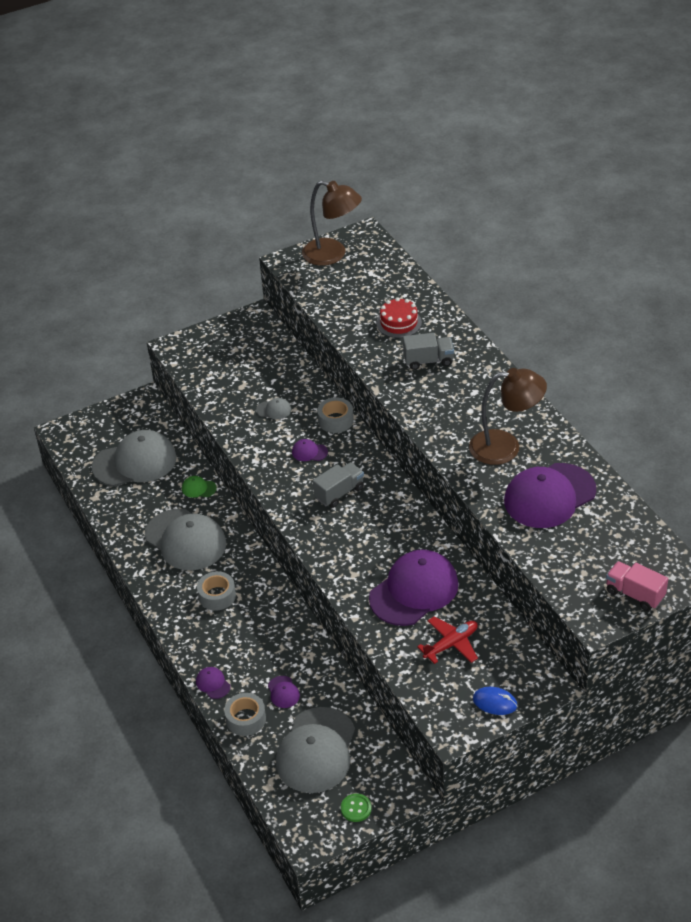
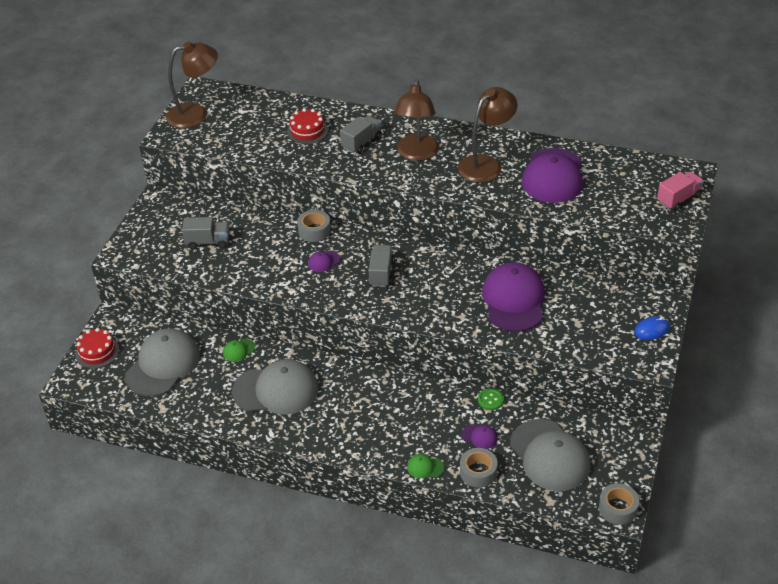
camera: 45 degrees left, 0 degrees up
purple cap [196,667,230,699] -> green cap [407,454,444,478]
grey tape [197,571,236,611] -> grey tape moved to [599,483,639,525]
grey cap [256,398,291,419] -> none
green button [341,794,372,822] -> green button moved to [478,388,504,410]
red plane [417,617,478,664] -> none
pink truck [606,561,668,611] -> pink truck turned 150 degrees clockwise [657,171,704,211]
none -> red cake [75,328,119,369]
none -> grey truck [182,217,230,249]
none -> brown lamp [394,79,439,161]

